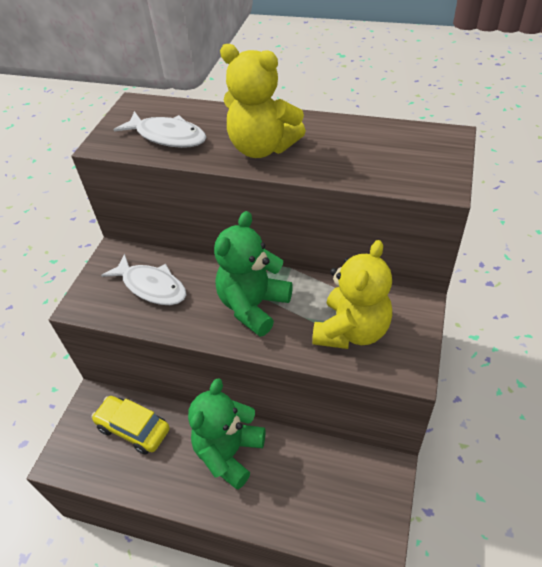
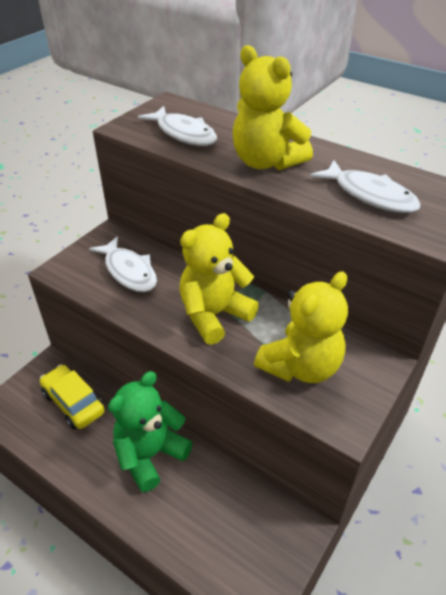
camera: 15 degrees right, 5 degrees down
green teddy bear [214,211,293,337] -> yellow teddy bear [179,213,259,345]
none -> white fish [310,160,421,213]

